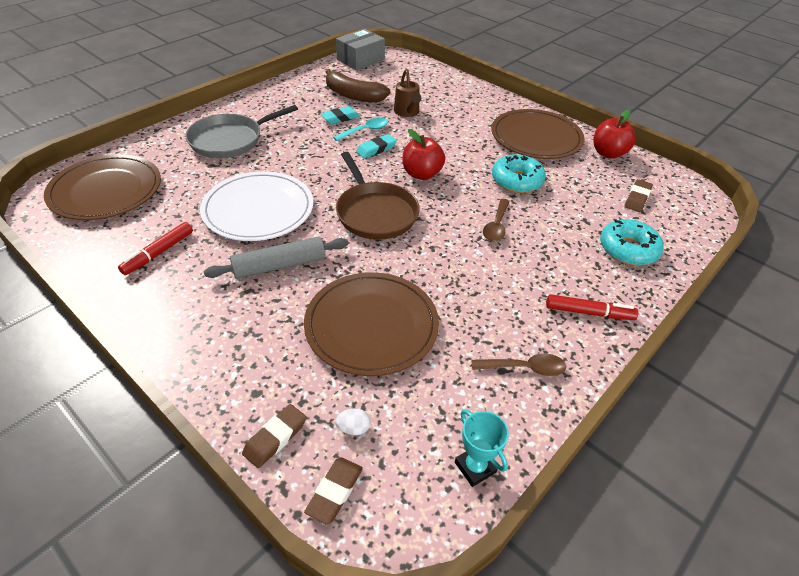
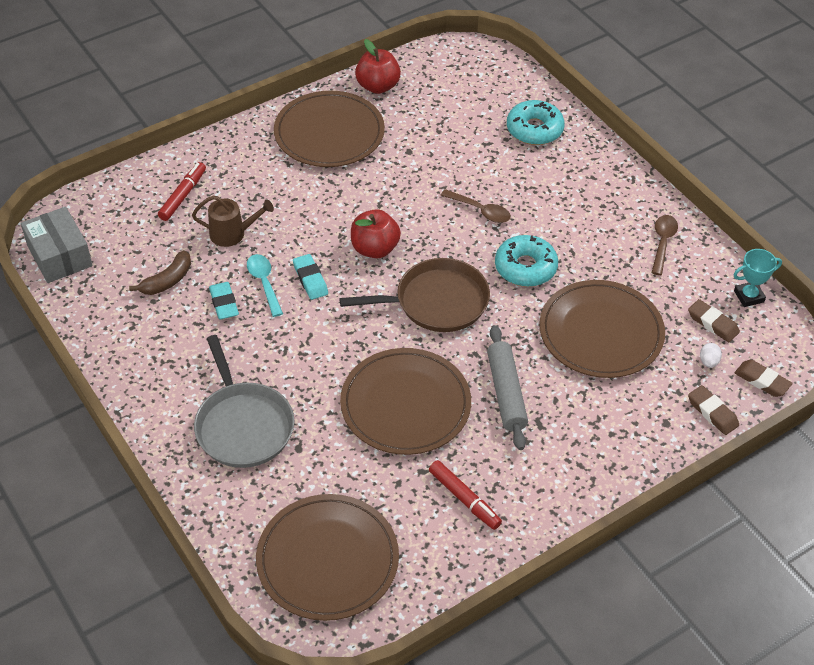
camera: 75 degrees left, 5 degrees up
white plate [200,171,313,241] -> brown plate [340,348,471,455]
brown banana [326,69,391,102] -> brown banana [129,250,191,295], size x0.65
turquoise donut [492,154,546,193] -> turquoise donut moved to [495,235,558,287]
red marker [546,294,638,320] -> red marker moved to [158,162,206,221]
brown eraser [625,179,653,212] -> brown eraser moved to [688,299,740,342]

